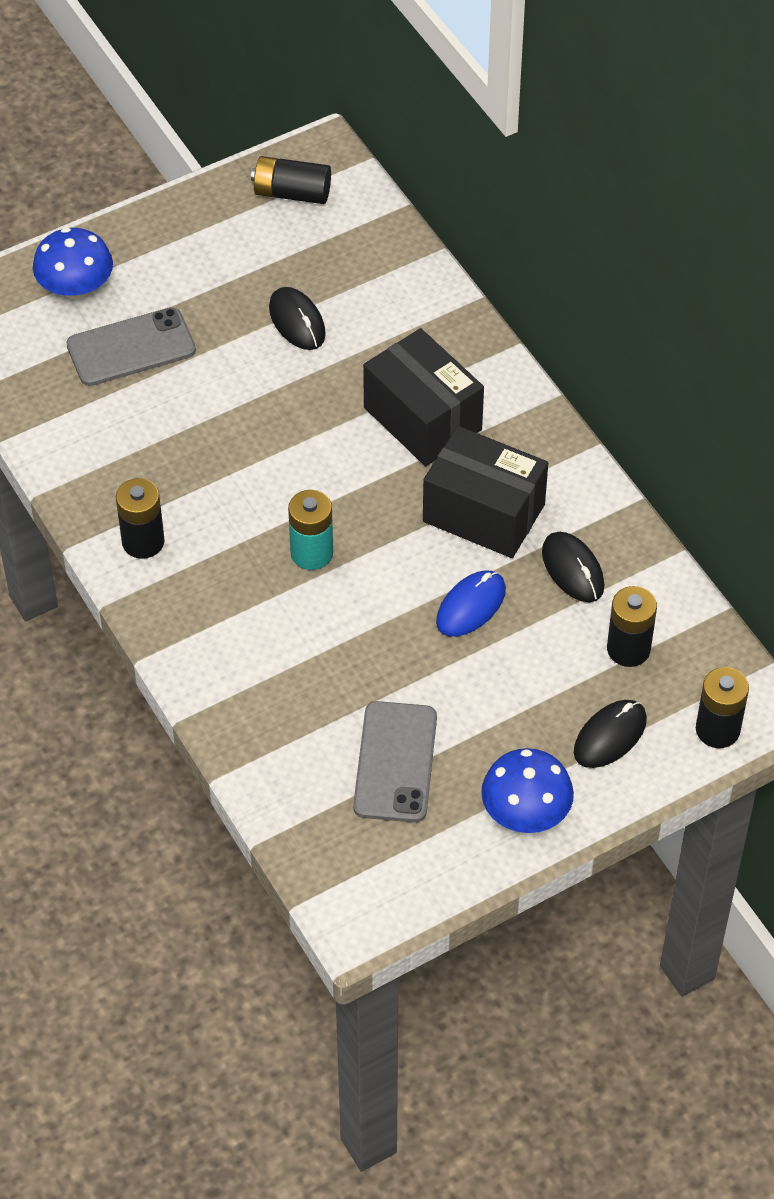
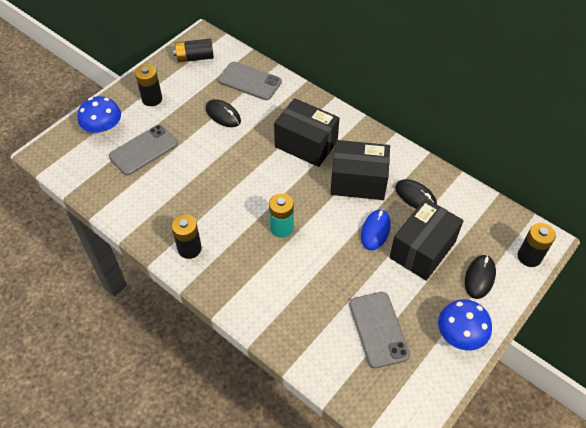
camera: 20 degrees left, 0 degrees up
black battery [607,586,657,667] -> black battery moved to [135,64,162,106]
none -> grey phone [218,62,282,100]
none -> black box [389,198,464,281]

